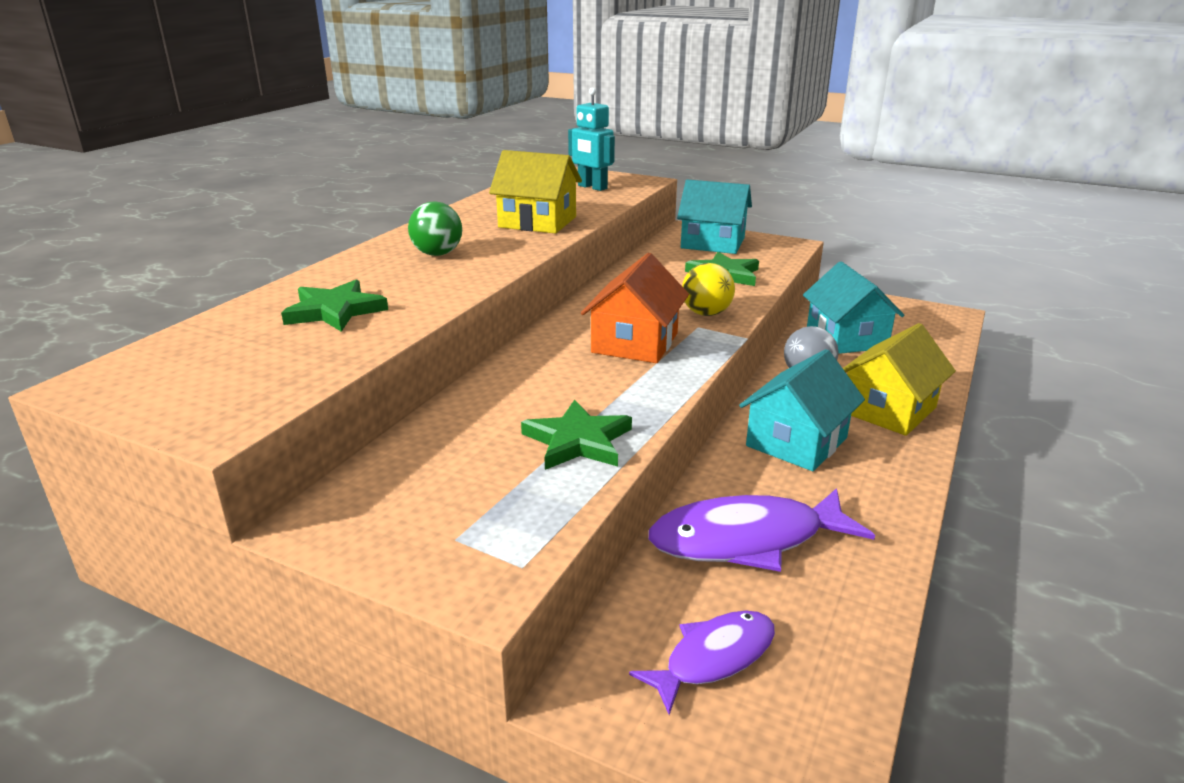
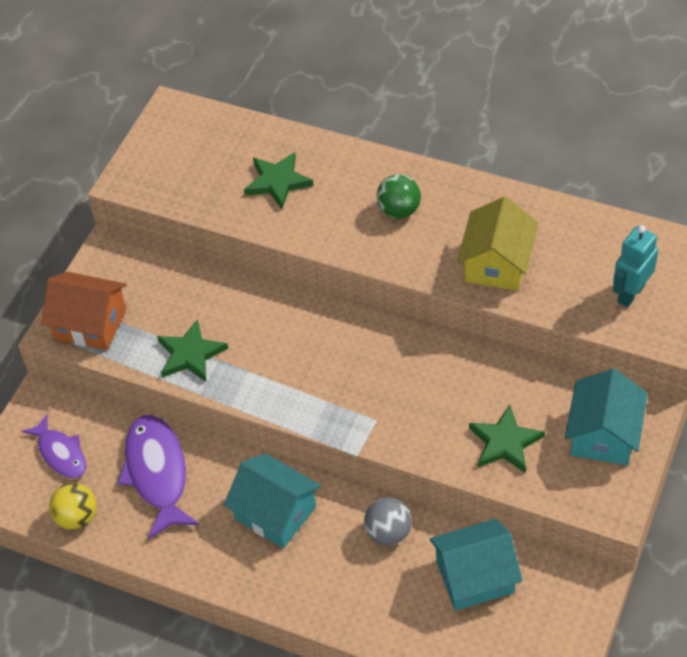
camera: 90 degrees right, 25 degrees up
orange house [581,253,689,363] -> orange house moved to [41,272,127,350]
yellow ball [682,263,735,316] -> yellow ball moved to [49,483,97,530]
yellow house [843,323,956,436] -> none

